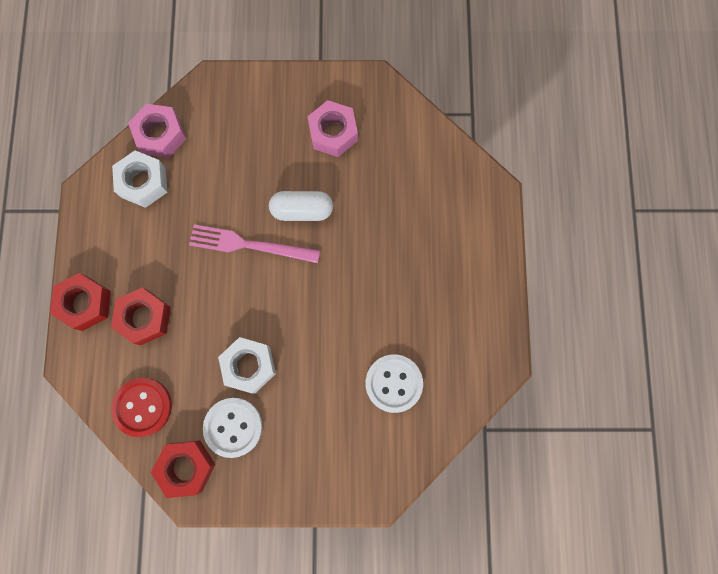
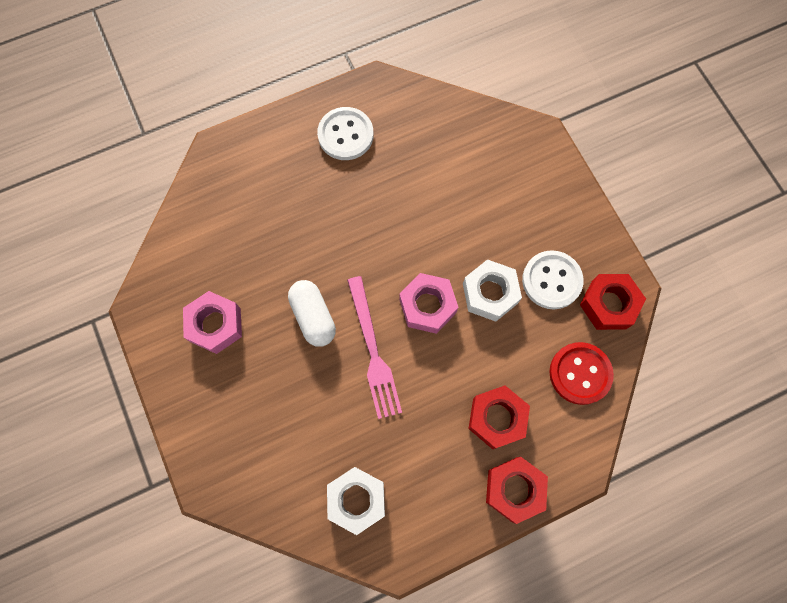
camera: 115 degrees left, 5 degrees down
pink nut [128,104,186,158] -> pink nut moved to [399,273,459,334]
white button [366,354,423,413] -> white button moved to [317,107,374,160]

